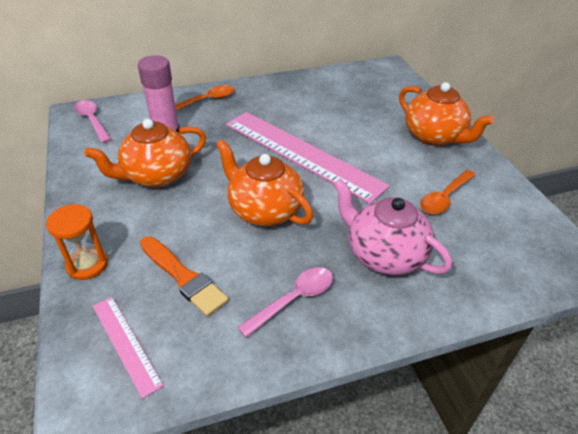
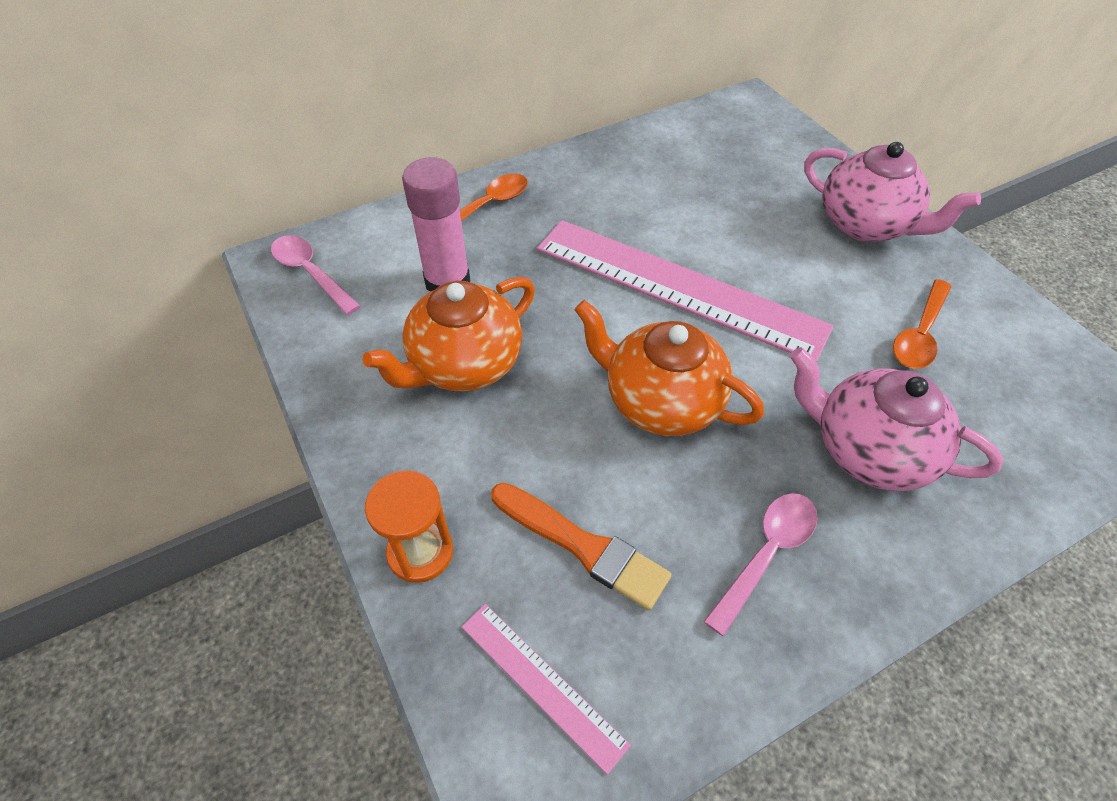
camera: 10 degrees left, 10 degrees up
orange teapot [399,82,494,146] -> pink teapot [804,142,981,242]

